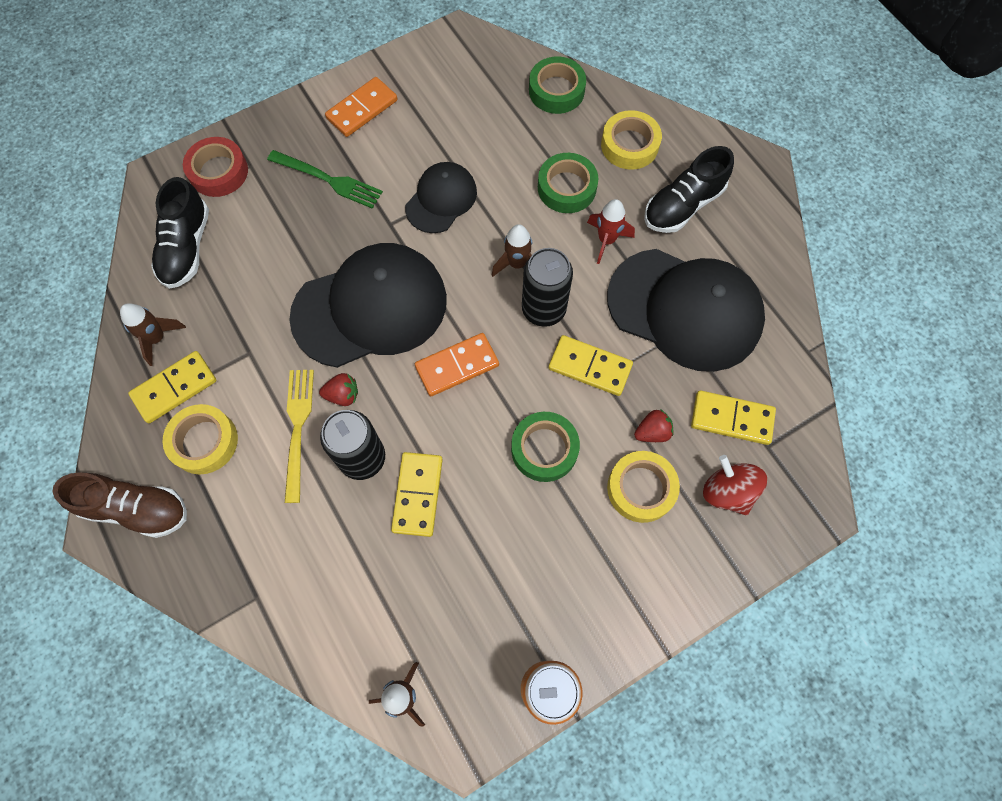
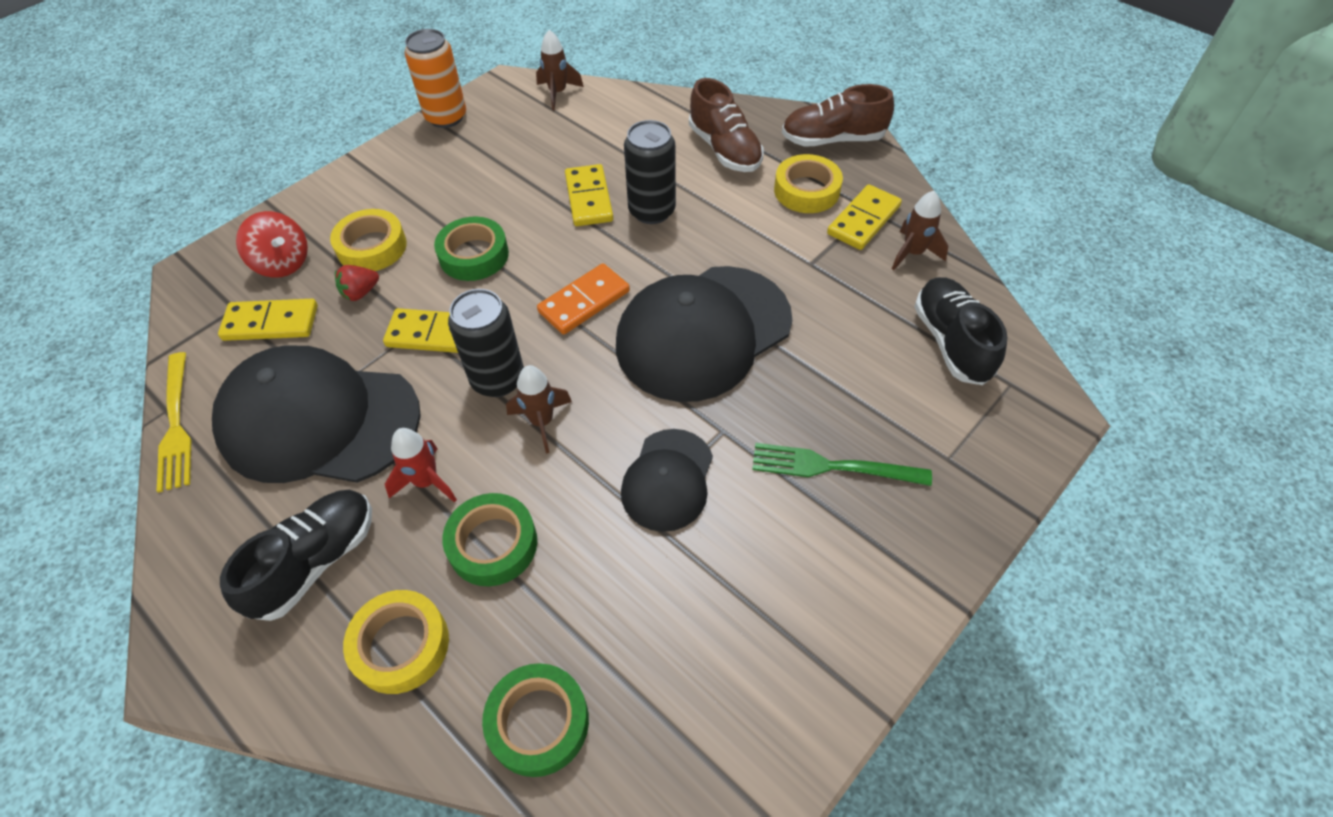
camera: 165 degrees right, 15 degrees down
red tape [183,137,248,197] -> none
yellow fork [285,370,314,503] -> yellow fork moved to [157,352,191,493]
red strawberry [319,373,358,406] -> none
orange domino [325,77,397,137] -> none
none -> brown shoe [689,78,764,172]

